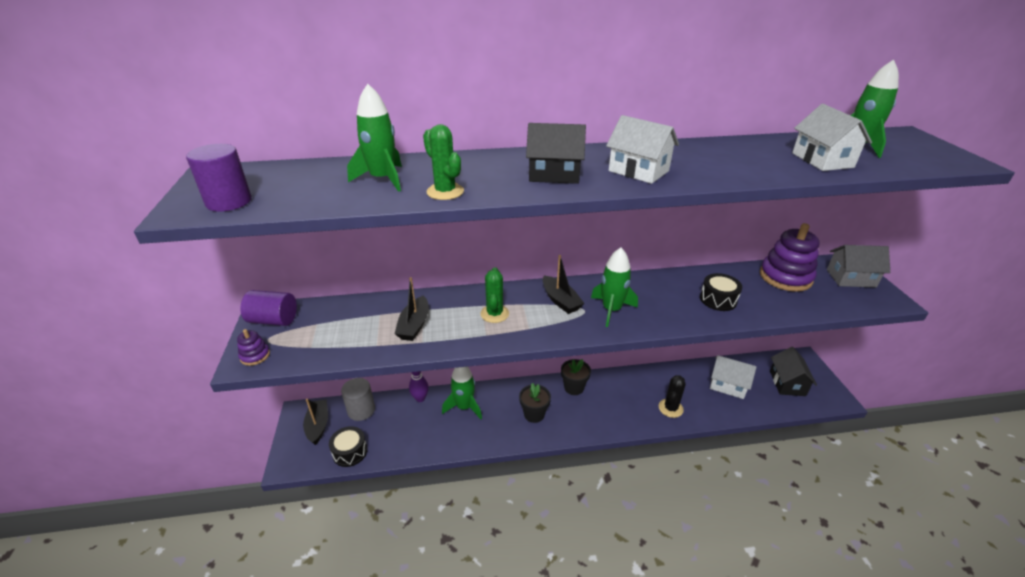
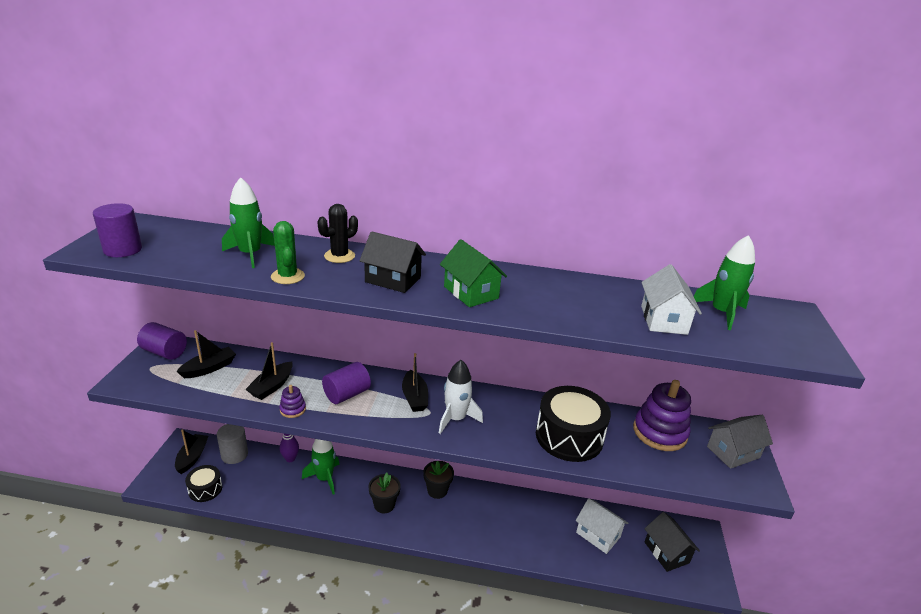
camera: 15 degrees right, 5 degrees down
purple stacking toy [237,329,270,366] -> purple stacking toy moved to [279,385,306,418]
green cactus [480,267,509,323] -> purple cylinder [322,362,371,404]
green rocket [591,247,638,327] -> white rocket [439,360,483,434]
white house [606,115,679,184] -> green house [440,239,507,307]
black cactus [659,375,686,418] -> black cactus moved to [318,204,358,263]
black drum [700,273,742,311] -> black drum [536,386,611,462], size x1.82
black house [770,347,817,396] -> black house turned 45 degrees counterclockwise [644,512,700,572]
grey house [827,245,890,288] -> grey house turned 45 degrees counterclockwise [707,415,773,469]
none -> black boat [176,330,236,378]

